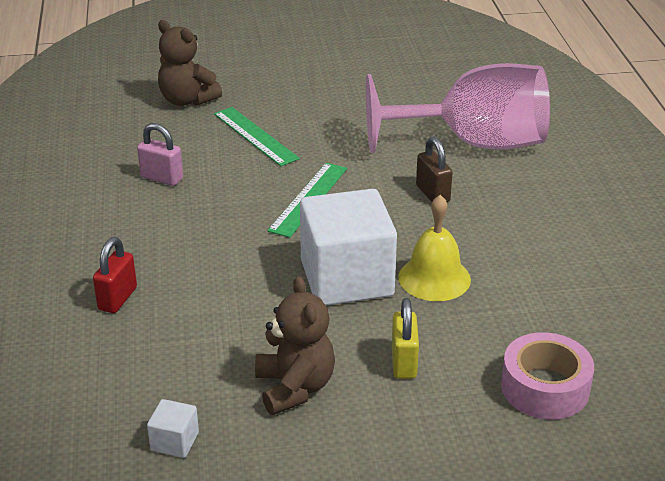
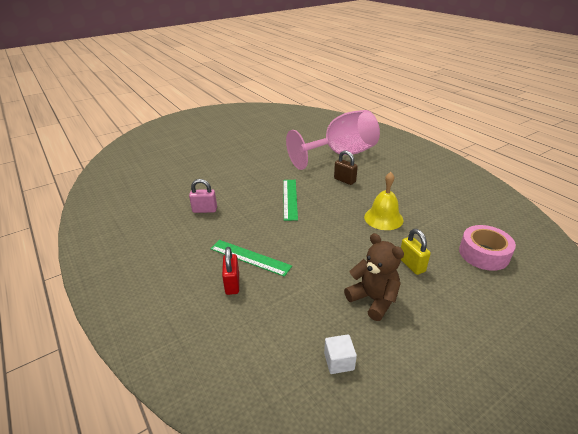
camera: 25 degrees left, 0 degrees up
brown teddy bear [158,20,222,106] -> none
green ruler [214,107,300,166] -> green ruler moved to [210,240,292,277]
white cube [300,189,397,306] -> none

